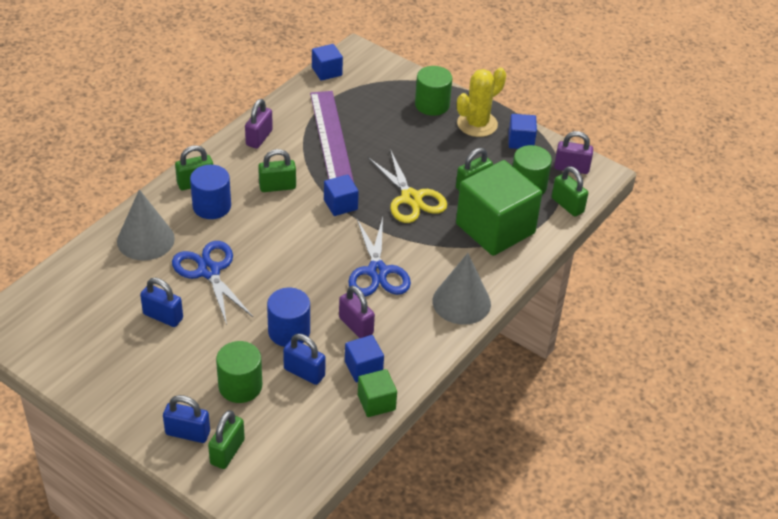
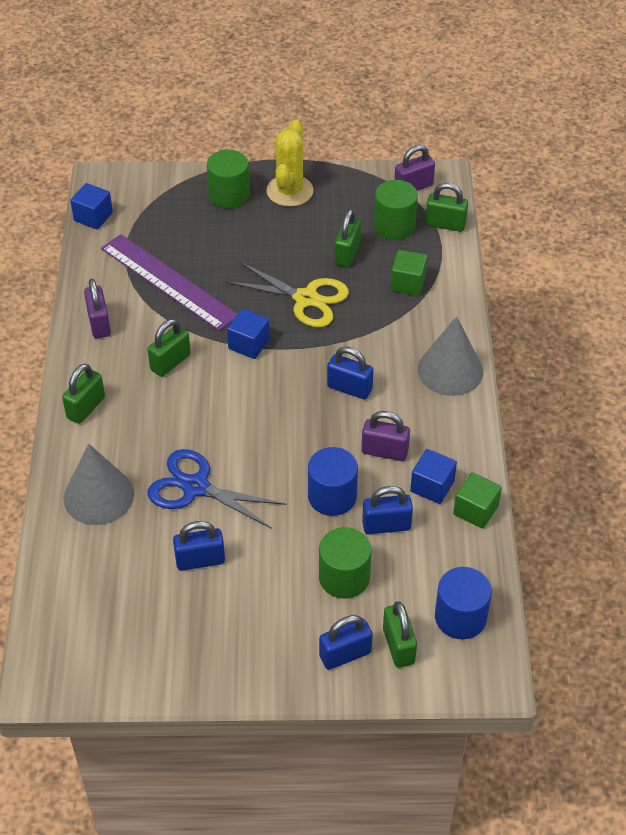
camera: 35 degrees left, 5 degrees up
blue cylinder [190,165,231,219] -> blue cylinder moved to [435,567,492,639]
blue scissors [348,217,411,296] -> blue padlock [327,347,373,399]
green cube [456,160,542,256] -> green cube [391,250,428,296], size x0.46
blue cube [508,114,537,149] -> none

